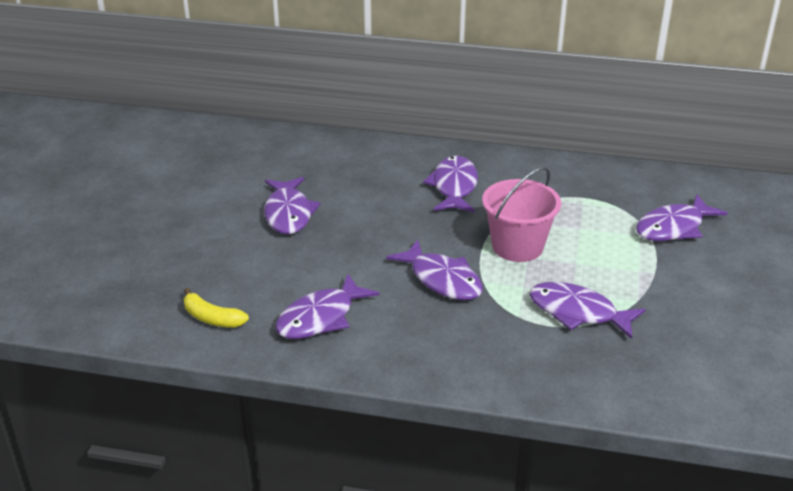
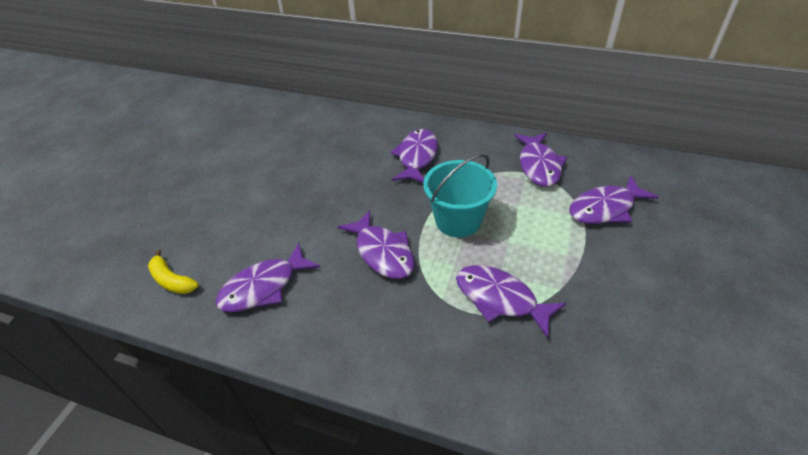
camera: 10 degrees right, 10 degrees up
purple fish [264,177,320,234] -> purple fish moved to [514,133,567,187]
pink bucket [482,167,561,262] -> turquoise bucket [423,154,497,237]

